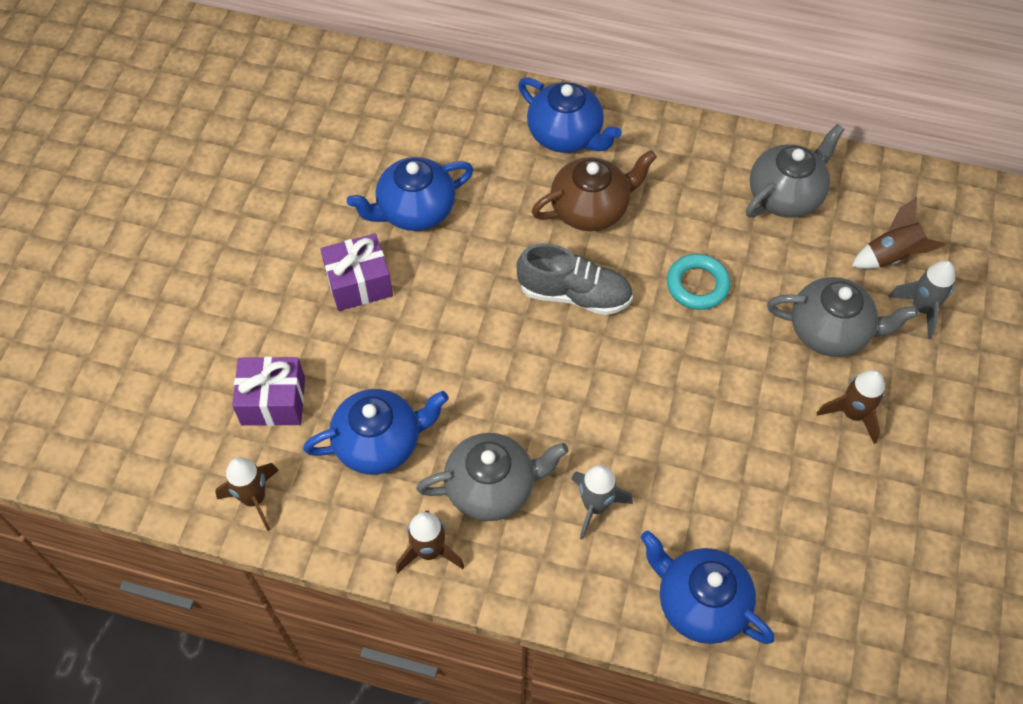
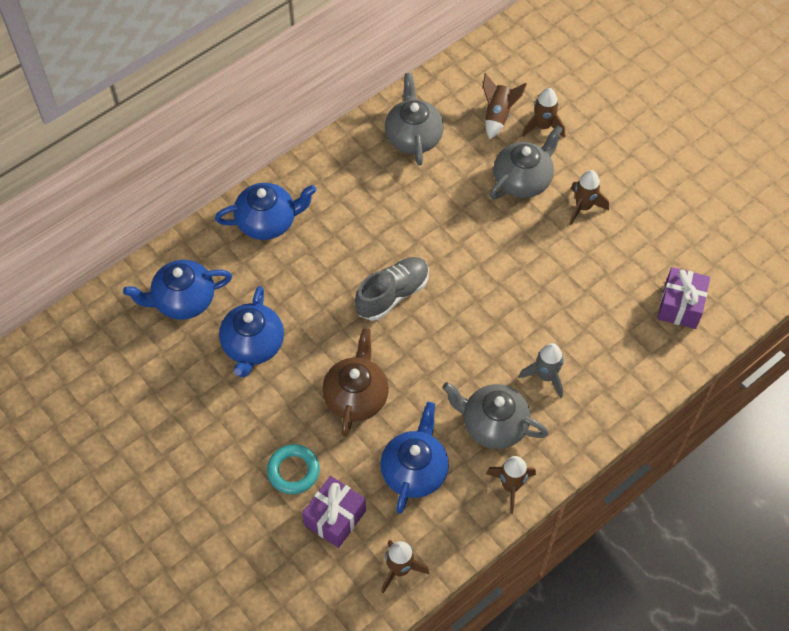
camera: 55 degrees left, 0 degrees up
purple gift [320,233,393,311] -> purple gift moved to [657,267,710,329]
grey teapot [416,433,569,521] -> grey teapot turned 90 degrees counterclockwise [442,382,549,449]
brown teapot [532,150,657,231] -> brown teapot moved to [322,328,389,437]
blue teapot [641,530,775,644] -> blue teapot moved to [123,260,232,320]
turquoise ring [667,254,731,310] -> turquoise ring moved to [267,444,320,494]
grey rocket [888,260,955,339] -> brown rocket [522,88,565,138]

